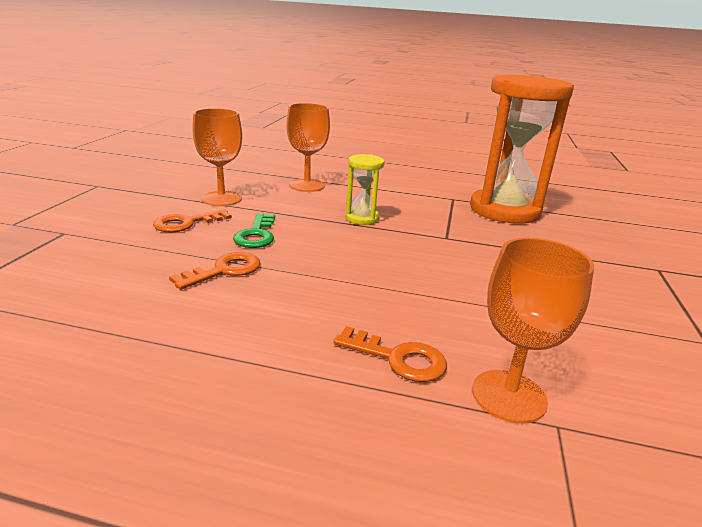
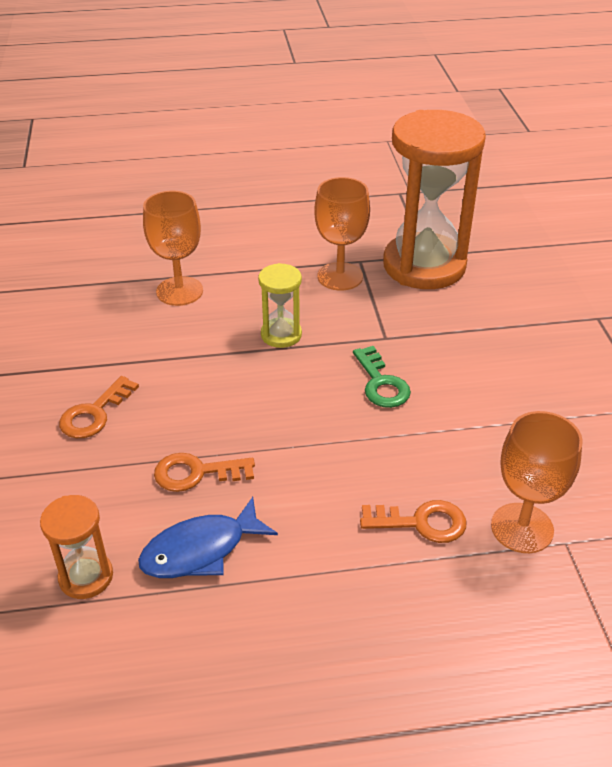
camera: 20 degrees left, 15 degrees up
orange key [169,252,261,290] -> orange key turned 120 degrees counterclockwise [154,453,255,492]
orange goblet [192,108,242,206] -> orange goblet moved to [315,177,370,291]
green key [233,213,275,248] -> green key moved to [353,346,411,408]
none -> orange hourglass [40,495,113,599]
none -> blue fish [138,497,278,578]

